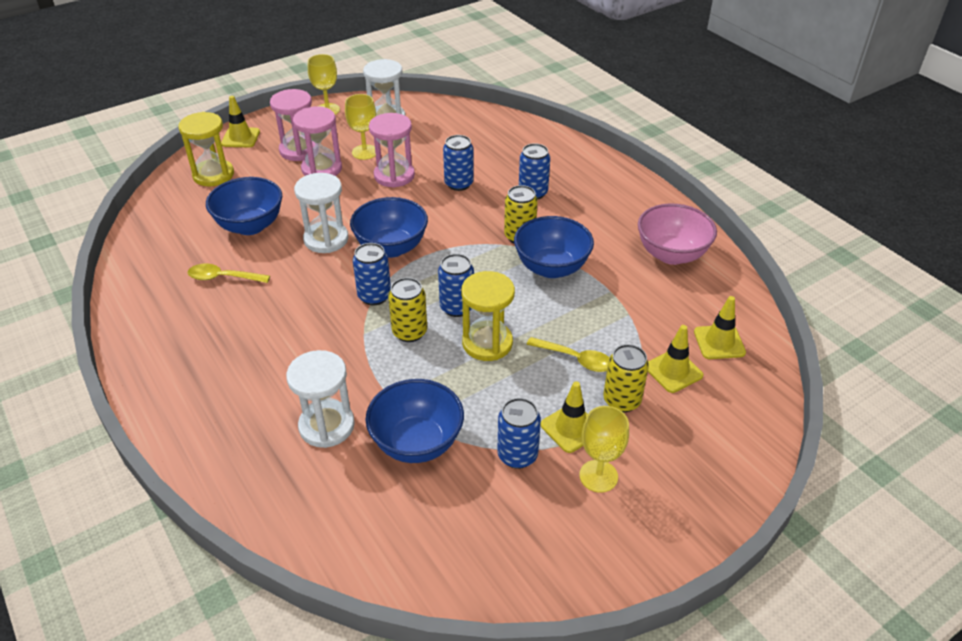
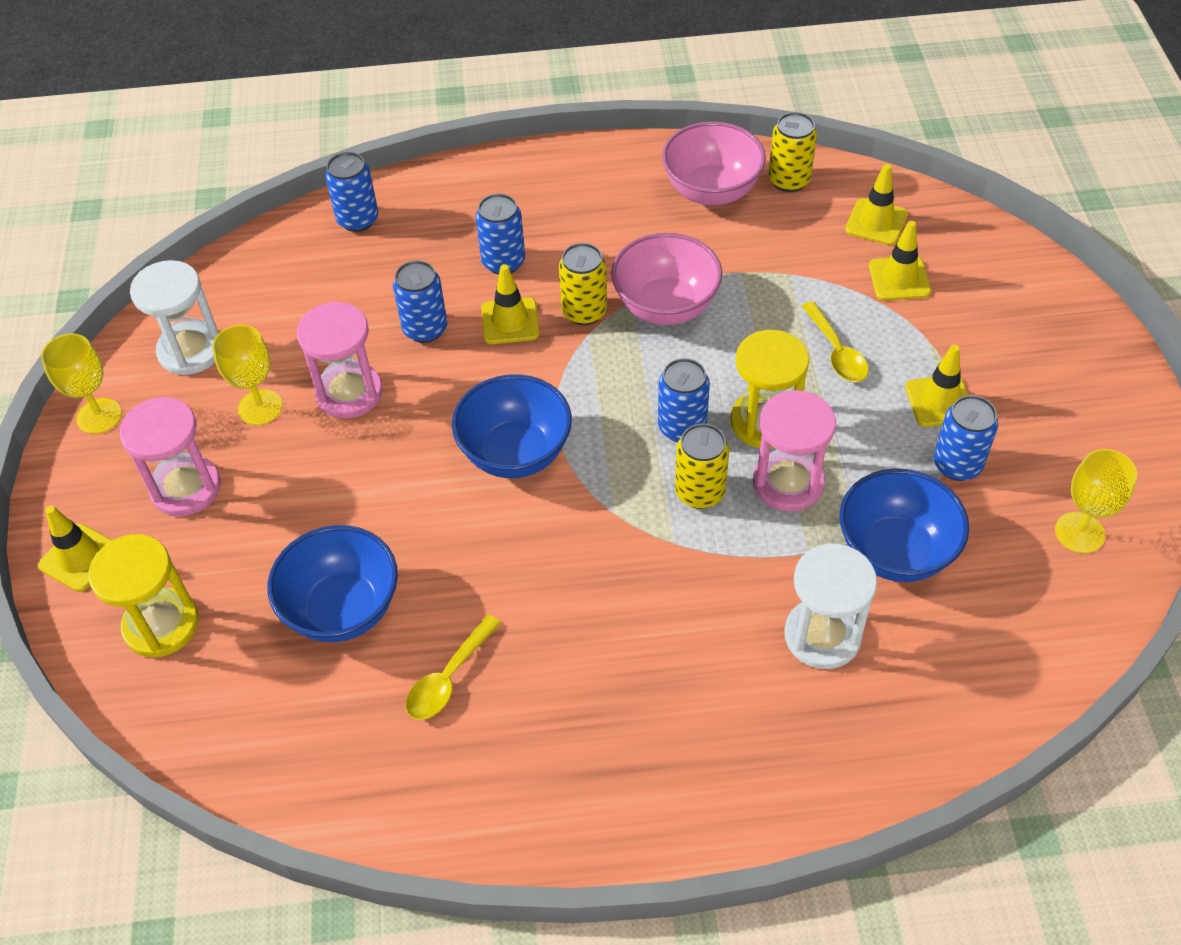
camera: 60 degrees left, 10 degrees up
pink hourglass [293,106,342,176] -> pink hourglass moved to [753,390,836,512]
white hourglass [294,173,348,253] -> none
blue can [353,243,391,305] -> blue can moved to [325,152,378,232]
blue bowl [514,216,594,278] -> pink bowl [611,233,722,325]
yellow spoon [527,337,609,372] -> yellow spoon turned 105 degrees clockwise [801,301,869,382]
yellow goblet [579,406,629,493] -> yellow goblet moved to [1055,449,1137,553]
yellow can [603,344,649,412] -> yellow can moved to [768,112,817,192]
none -> yellow traffic cone [481,264,539,344]

